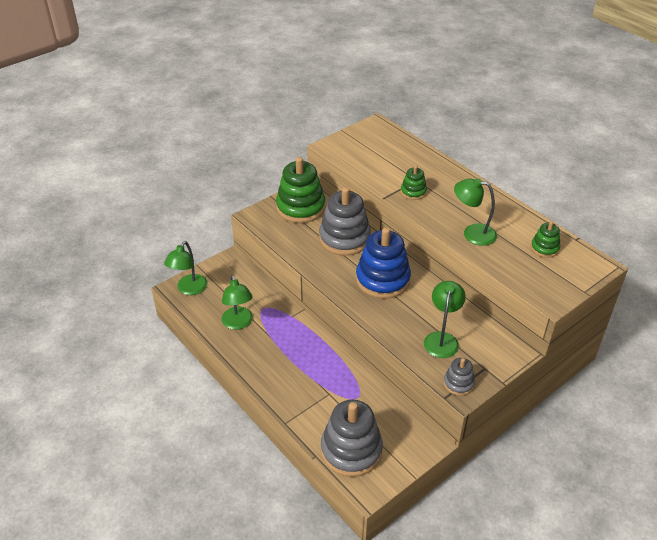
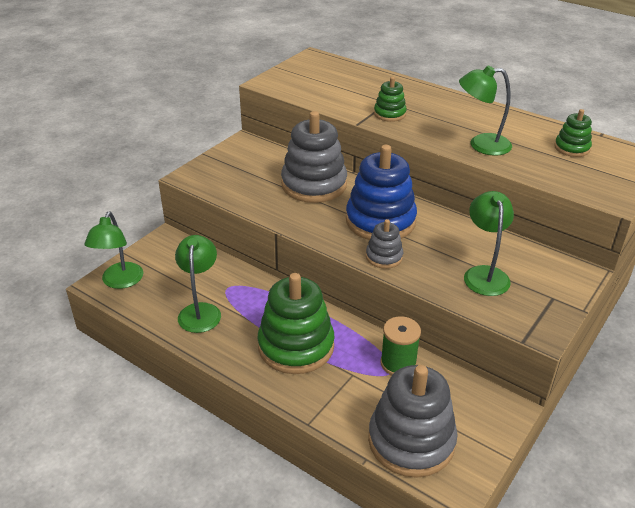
camera: 15 degrees left, 5 degrees down
green lamp [222,275,253,330] -> green lamp turned 150 degrees counterclockwise [175,235,221,333]
green stacking toy [276,157,325,223] -> green stacking toy moved to [258,273,335,374]
grey stacking toy [444,358,475,396] -> grey stacking toy moved to [366,219,403,269]
none -> green spool [380,316,421,375]

